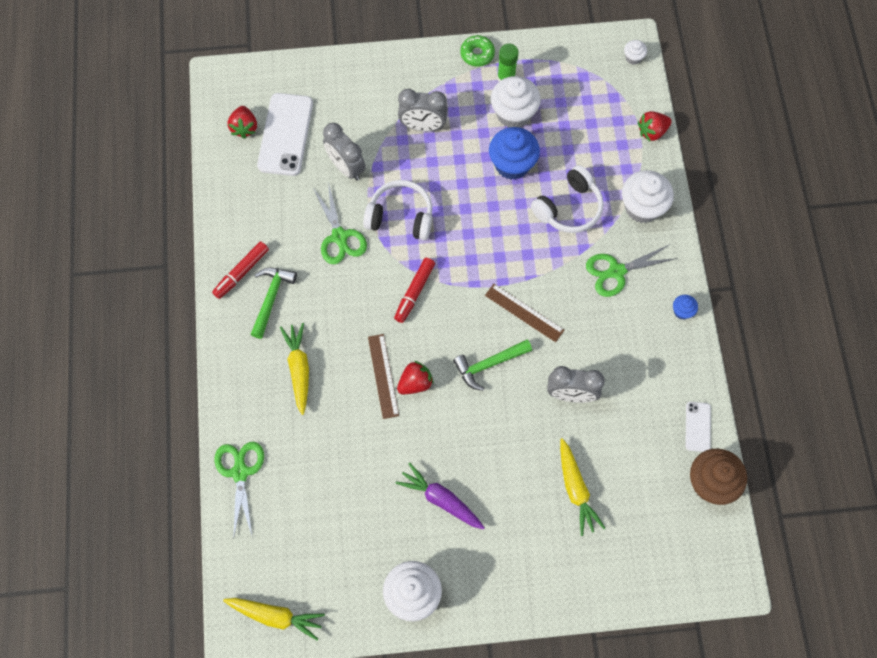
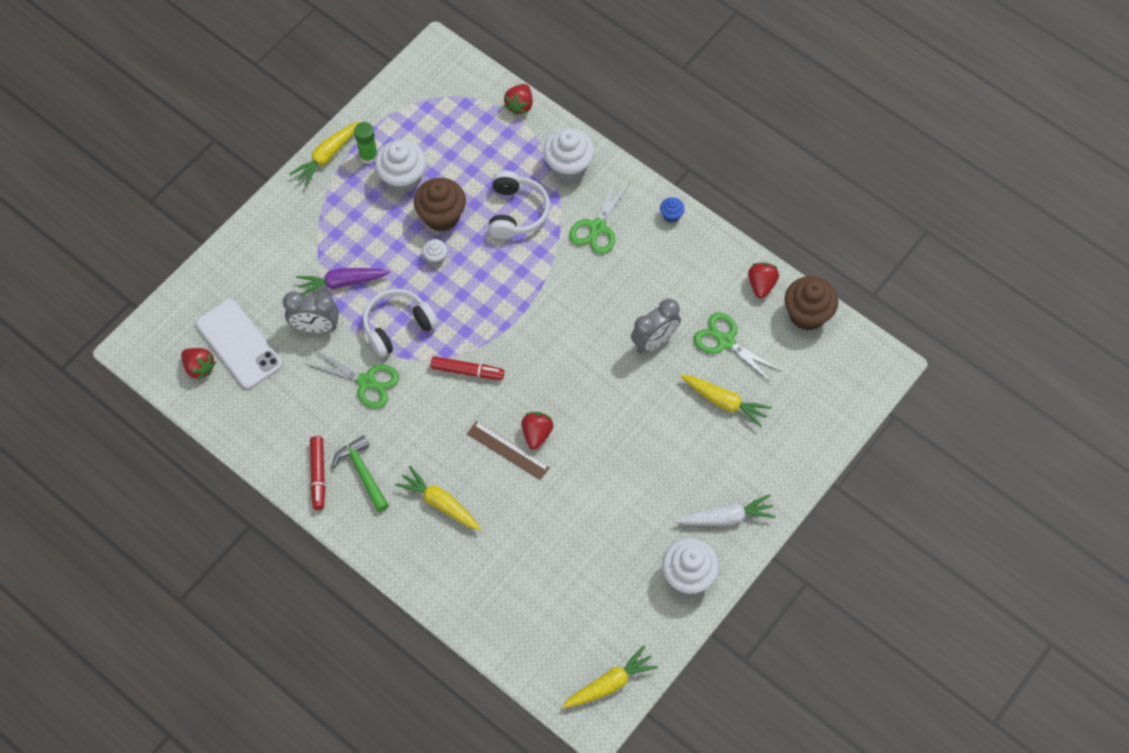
camera: 45 degrees left, 5 degrees down
green scissors [215,442,264,540] -> green scissors moved to [693,312,783,384]
red marker [394,258,435,323] -> red marker turned 60 degrees counterclockwise [430,356,505,380]
purple carrot [395,462,485,529] -> purple carrot moved to [296,268,390,295]
grey clock [398,89,448,131] -> none
green hammer [453,339,532,391] -> none
green donut [460,35,495,67] -> yellow carrot [290,121,360,187]
brown ruler [485,284,564,342] -> none
blue cupcake [489,127,540,180] -> brown cupcake [414,178,466,232]
white cupcake [624,40,647,64] -> white cupcake moved to [423,239,447,265]
white phone [685,402,711,452] -> red strawberry [748,263,779,299]
none -> white carrot [676,494,776,526]

